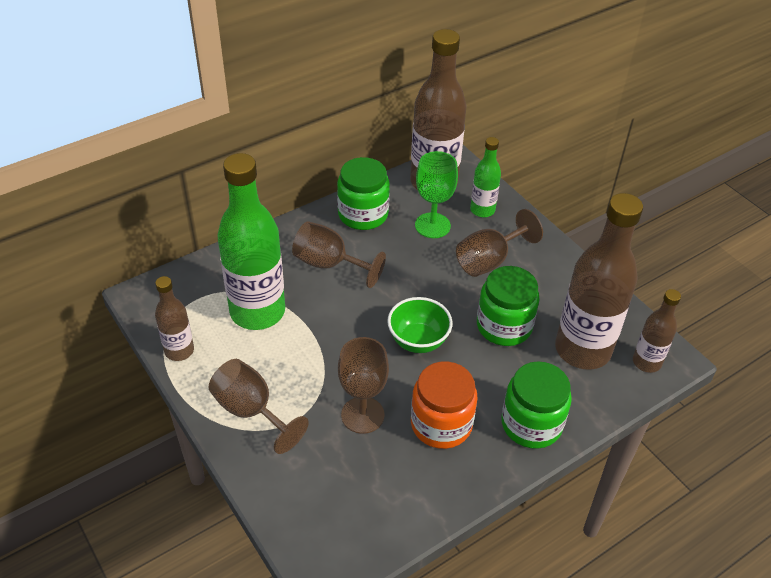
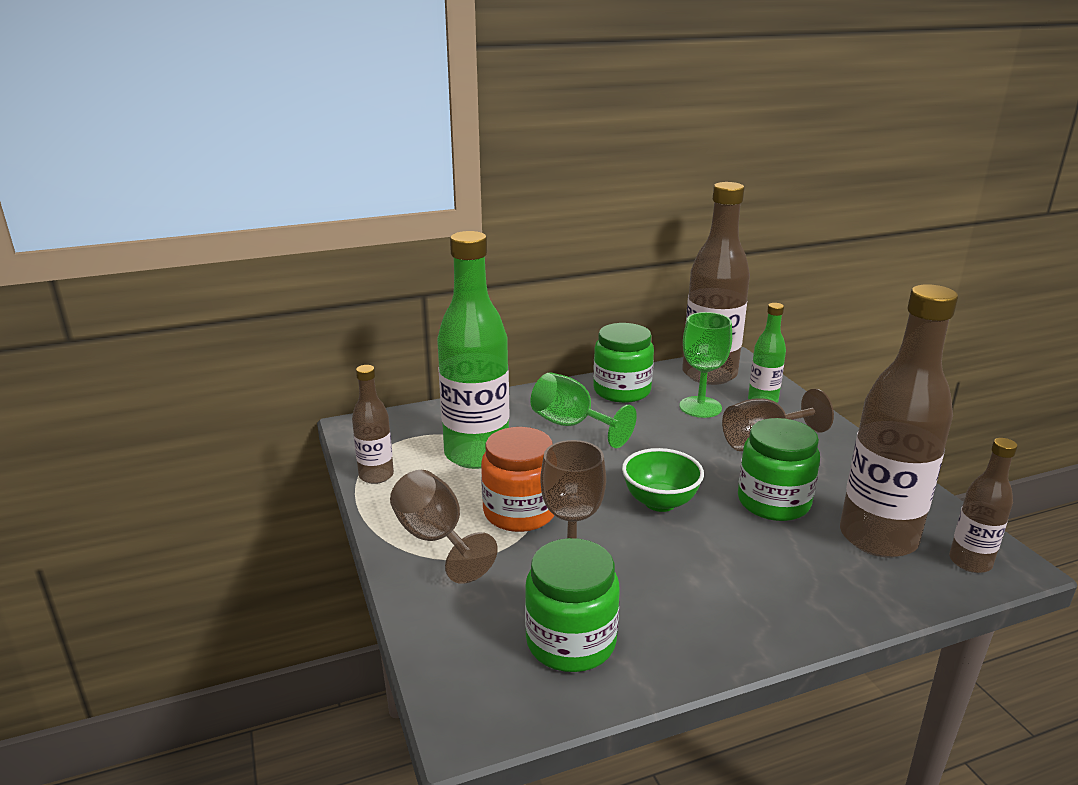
camera: 15 degrees right, 20 degrees down
brown goblet [292,221,386,288] -> green goblet [530,372,637,448]
orange jar [411,361,478,449] -> orange jar moved to [481,427,554,532]
green jar [501,361,572,449] -> green jar moved to [525,538,620,672]

